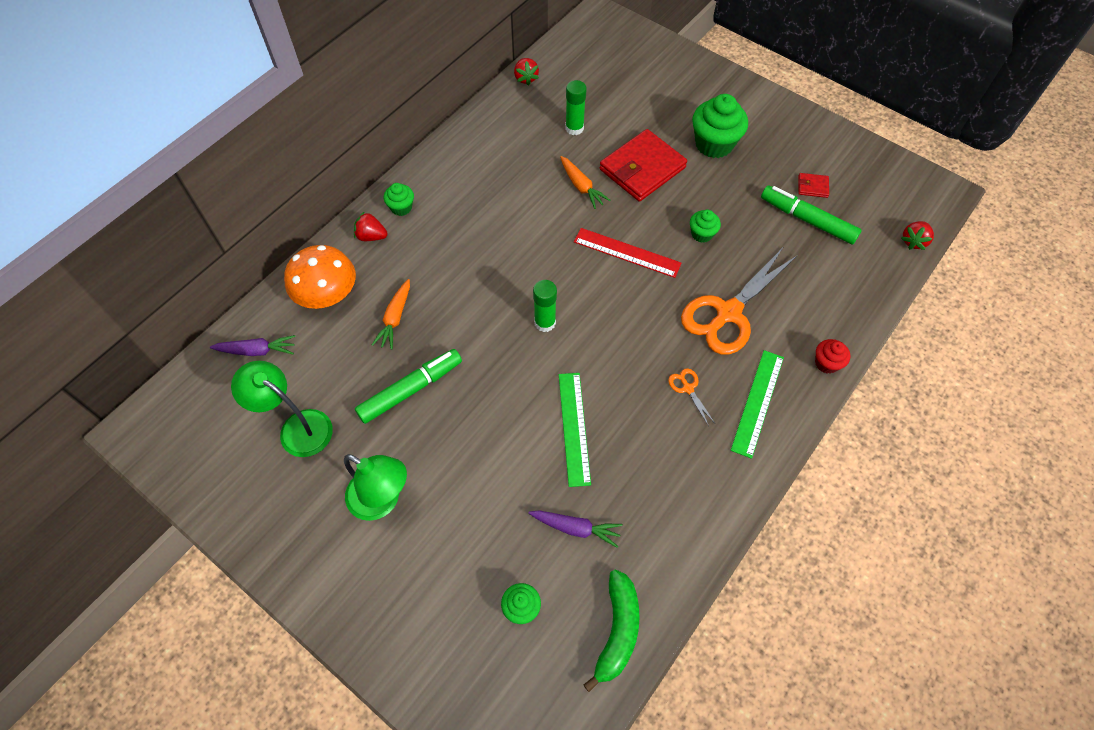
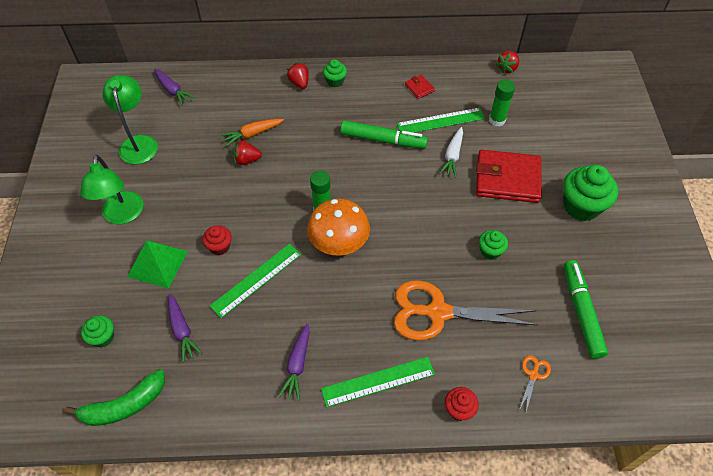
camera: 50 degrees right, 5 degrees down
orange mushroom [284,245,356,309] -> orange mushroom moved to [307,199,370,256]
green marker [355,349,462,424] -> green marker moved to [340,120,428,149]
orange carrot [560,156,611,209] -> white carrot [439,127,463,178]
red ruler [574,228,682,278] -> none
orange scissors [668,368,715,426] -> orange scissors moved to [519,355,551,415]
red wallet [798,173,829,198] -> red wallet moved to [405,75,435,99]
red strawberry [901,221,934,250] -> red strawberry moved to [233,141,262,165]
none -> green pyramid [127,240,188,289]
none -> red cupcake [202,225,232,255]
none -> purple carrot [278,323,310,400]
none -> green ruler [397,107,485,133]

